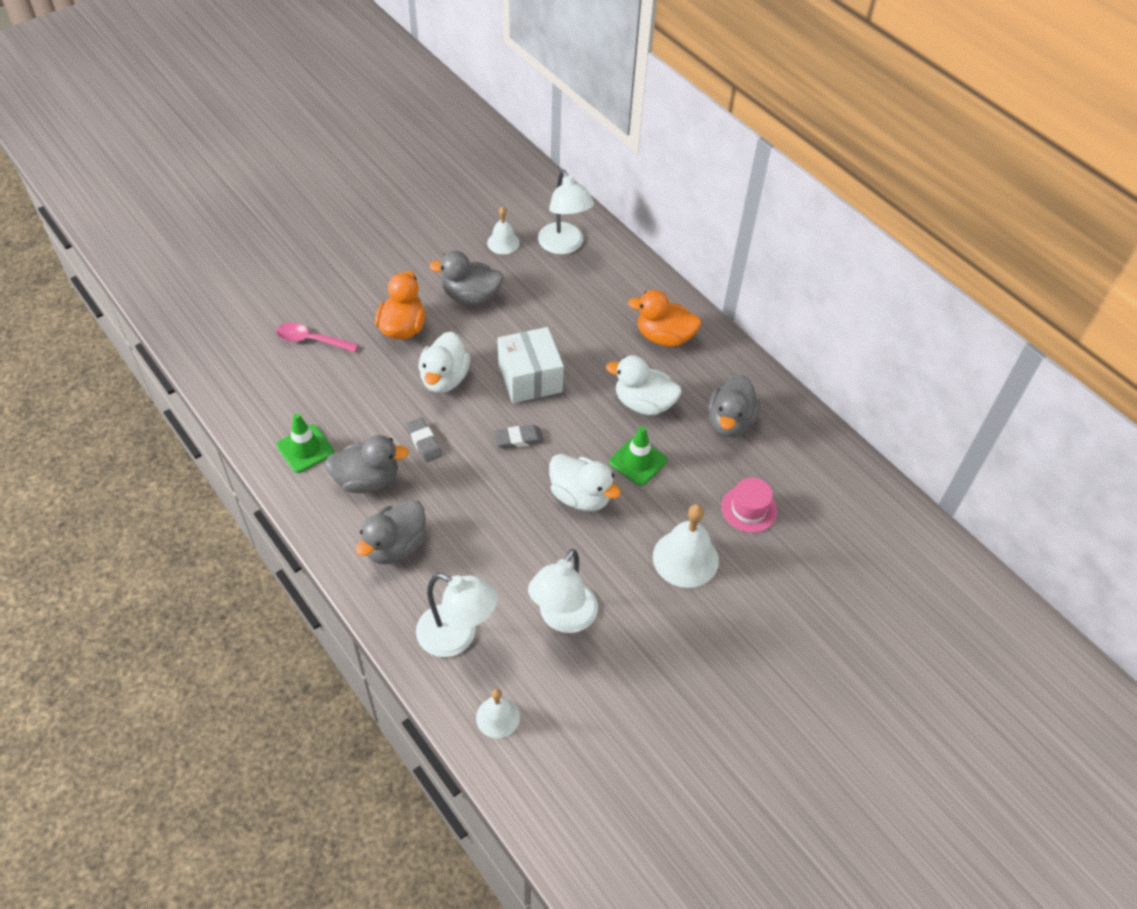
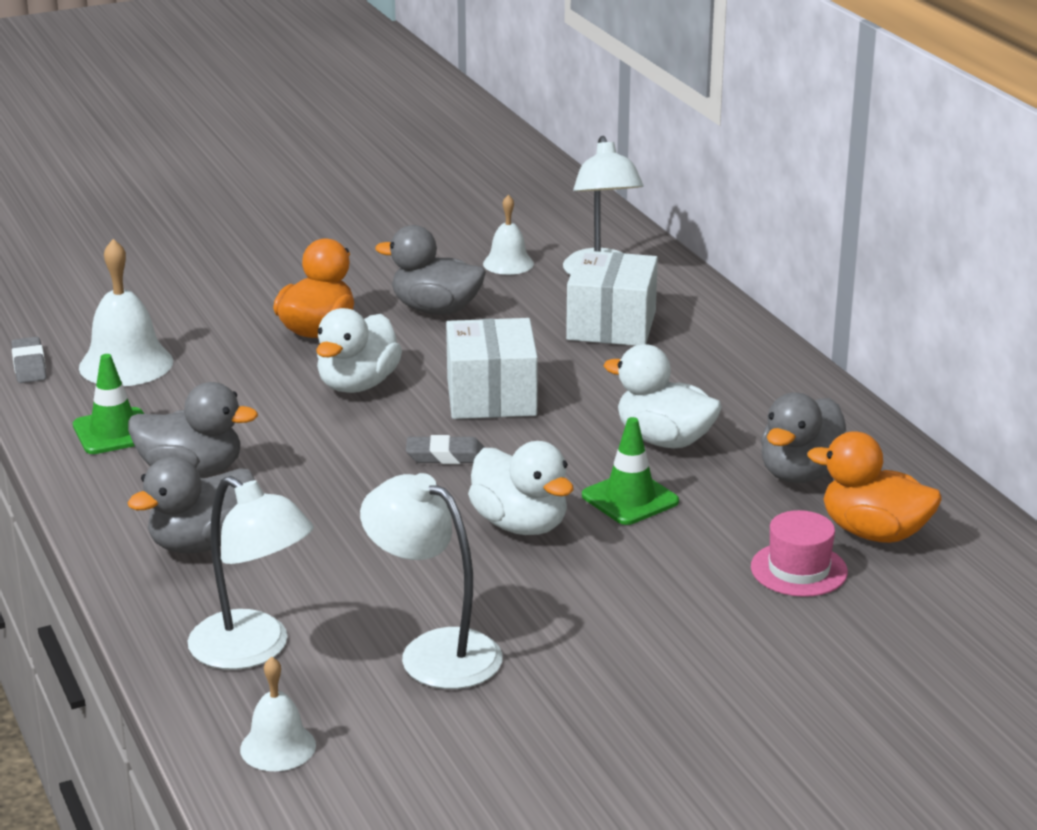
camera: 15 degrees right, 25 degrees down
pink spoon [276,323,359,352] -> none
grey eraser [406,417,442,463] -> grey eraser moved to [11,337,46,383]
white lamp [528,549,598,633] -> white lamp turned 90 degrees clockwise [360,473,502,689]
orange duck [628,290,702,347] -> orange duck moved to [808,431,942,543]
white bell [653,504,719,588] -> white bell moved to [79,239,173,386]
none -> white box [566,250,658,346]

